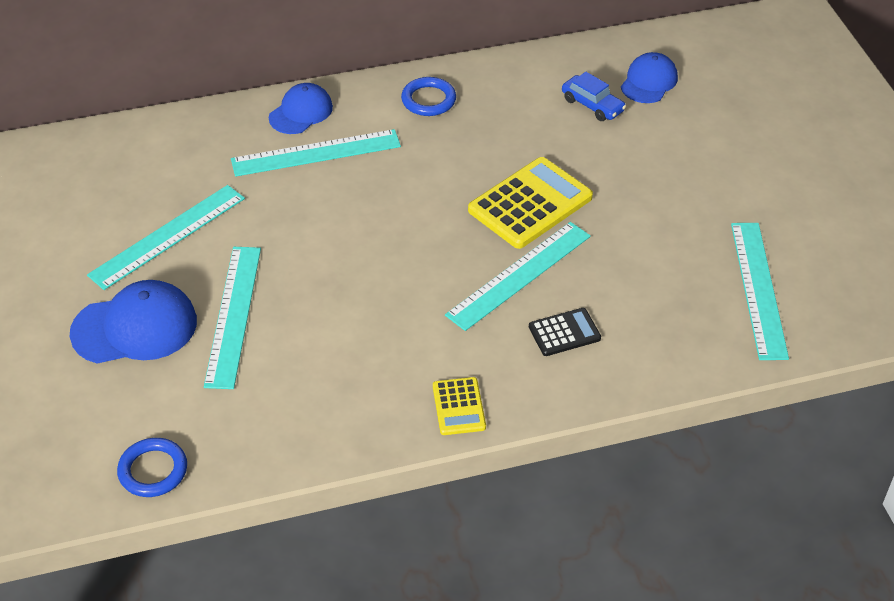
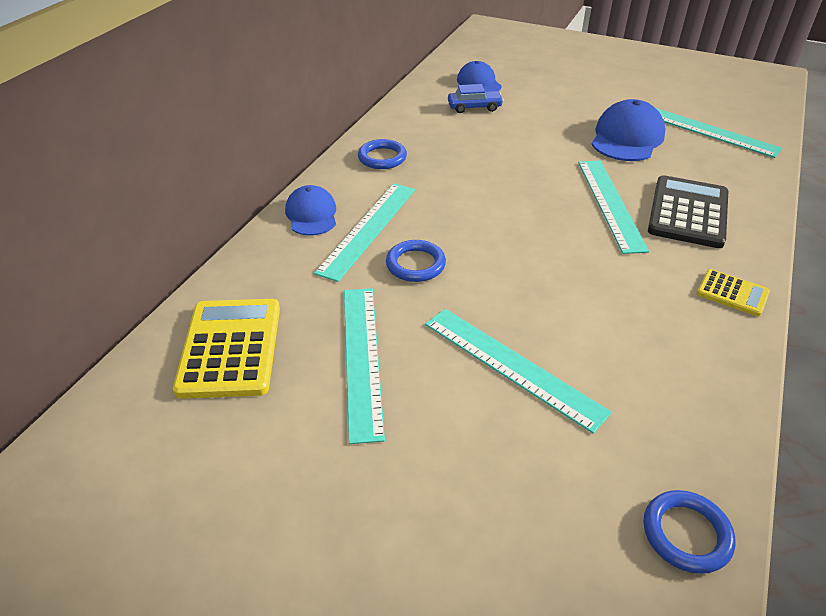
camera: 50 degrees left, 5 degrees down
blue cap [70,280,197,364] -> blue cap moved to [591,99,665,161]
yellow calculator [468,157,593,249] -> yellow calculator moved to [173,299,280,399]
black calculator [529,308,601,356] -> black calculator [648,175,728,248], size x1.88
none -> blue ring [386,240,446,282]

